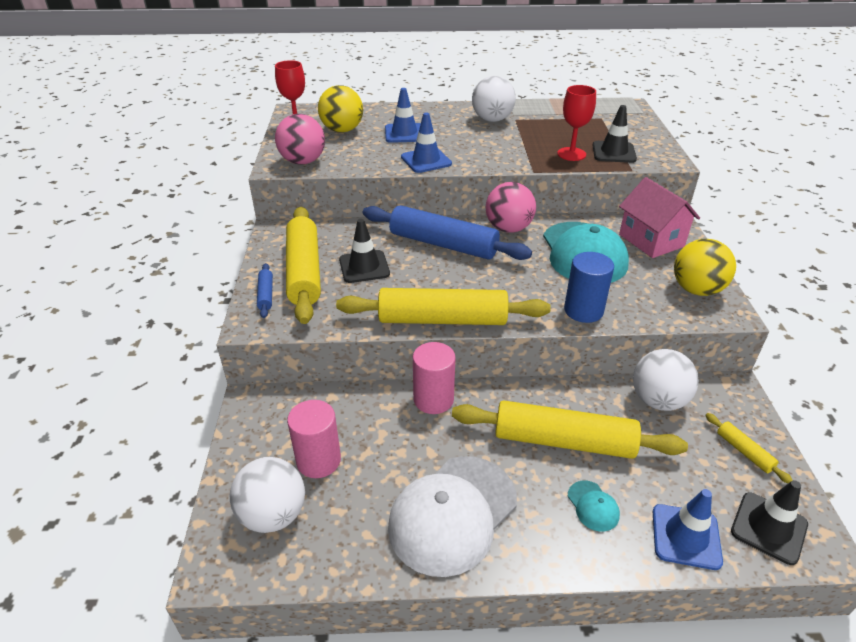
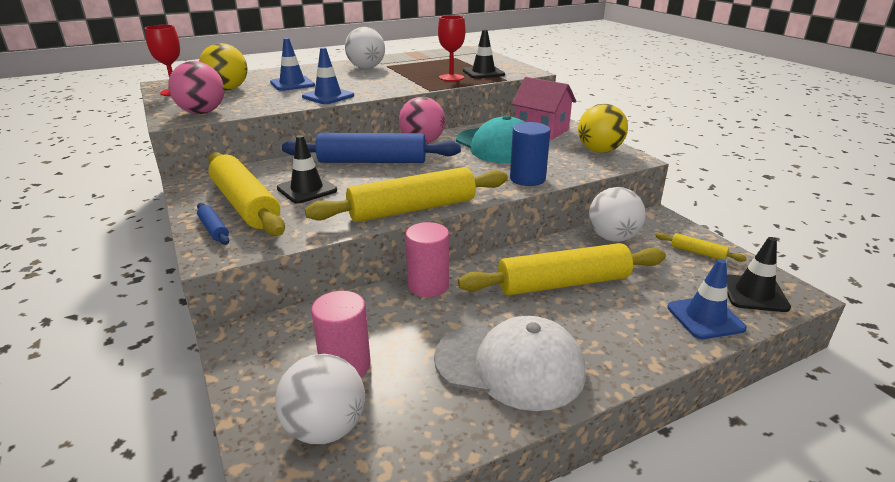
camera: 25 degrees left, 10 degrees down
white cap [388,456,517,577] -> white cap turned 90 degrees counterclockwise [434,316,586,411]
turquoise cap [568,481,620,532] -> none

